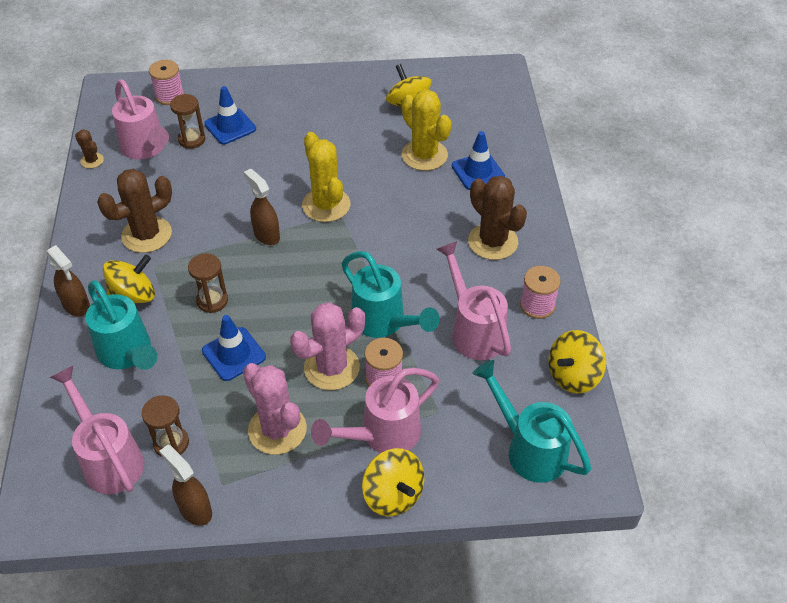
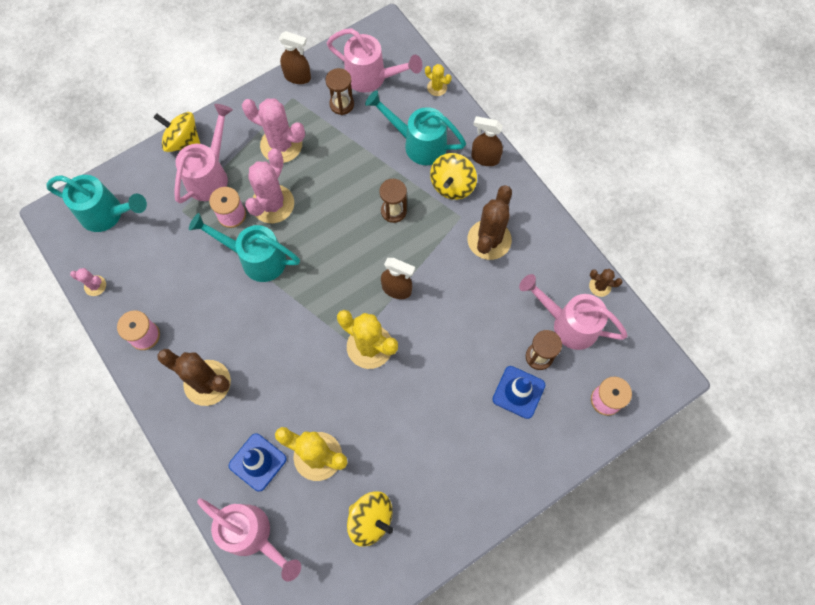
camera: 150 degrees right, 20 degrees up
blue traffic cone [202,315,266,381] -> none
pink watering can [437,241,511,360] -> pink watering can moved to [197,498,301,582]
yellow spinning top [548,330,606,393] -> pink cactus [70,268,106,296]
none -> yellow cactus [425,64,452,96]

